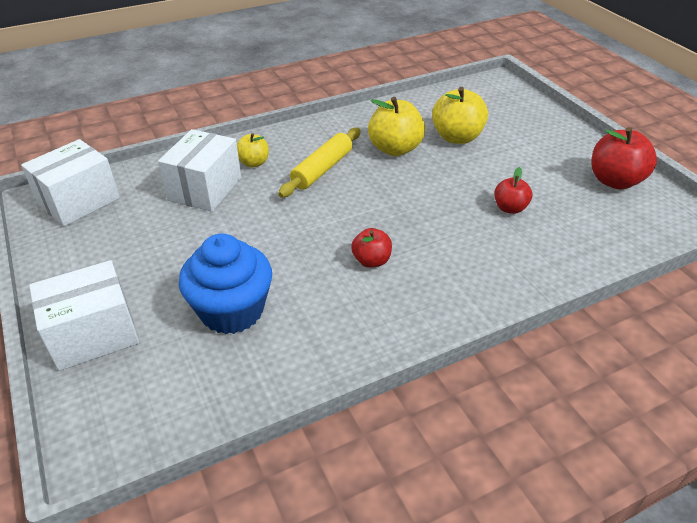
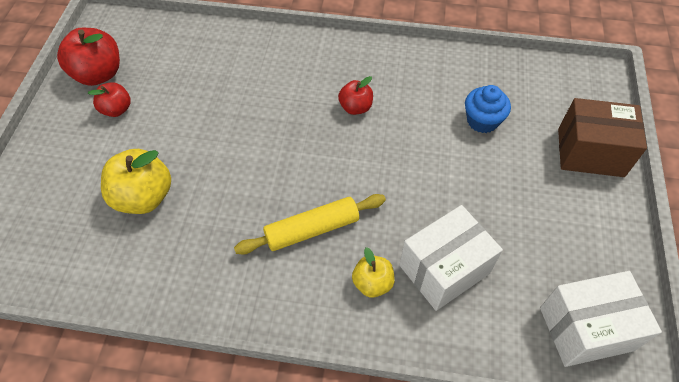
camera: 145 degrees left, 15 degrees up
white box [29,260,139,371] -> brown box [558,98,647,177]
blue cupcake [179,233,272,334] -> blue cupcake [465,85,511,133], size x0.62
yellow apple [368,97,425,156] -> none
red apple [494,167,532,214] -> red apple moved to [88,82,131,117]

